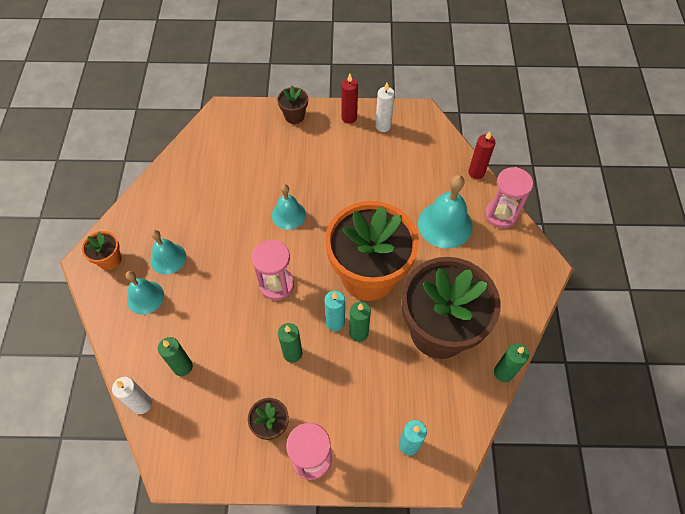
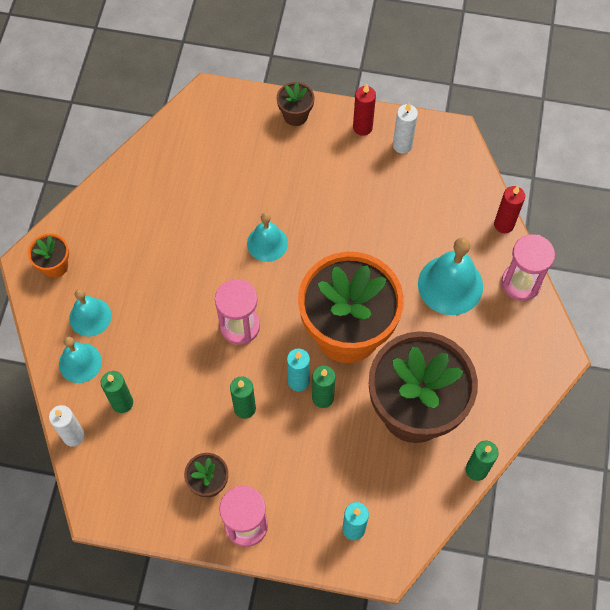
camera: 10 degrees right, 5 degrees up
turquoise bell [151,230,186,275] -> turquoise bell moved to [59,337,102,383]

